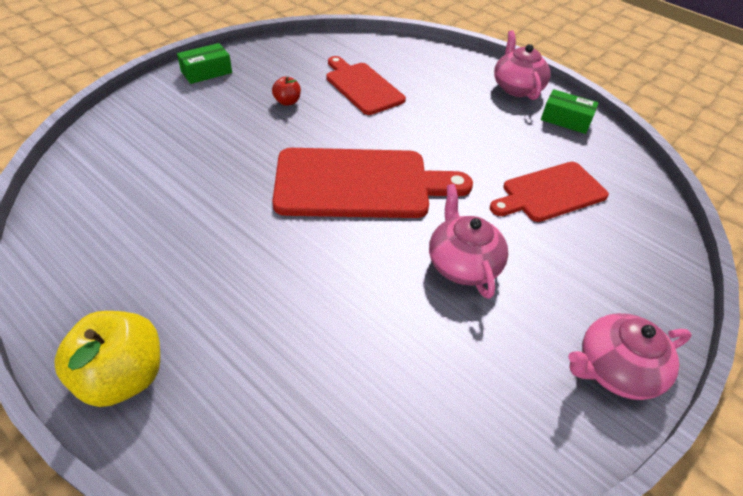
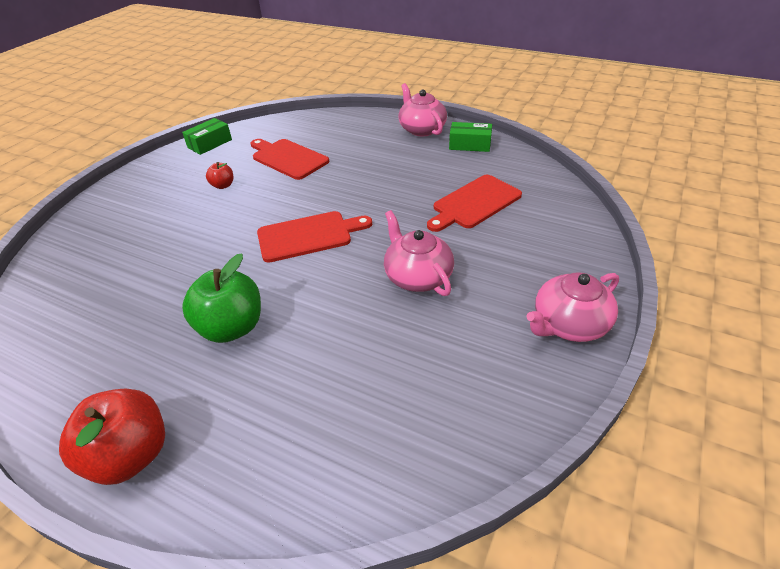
camera: 10 degrees left, 5 degrees down
yellow apple [54,311,160,407] -> red apple [59,388,165,485]
green box [177,43,232,84] -> green box moved to [182,118,232,155]
red cutting board [272,148,473,218] -> red cutting board [257,211,372,263], size x0.64
none -> green apple [182,253,261,343]

